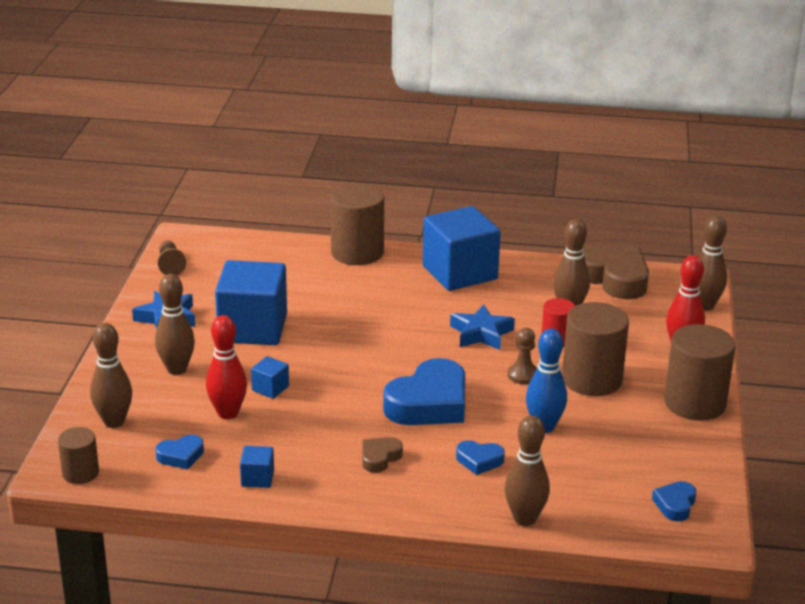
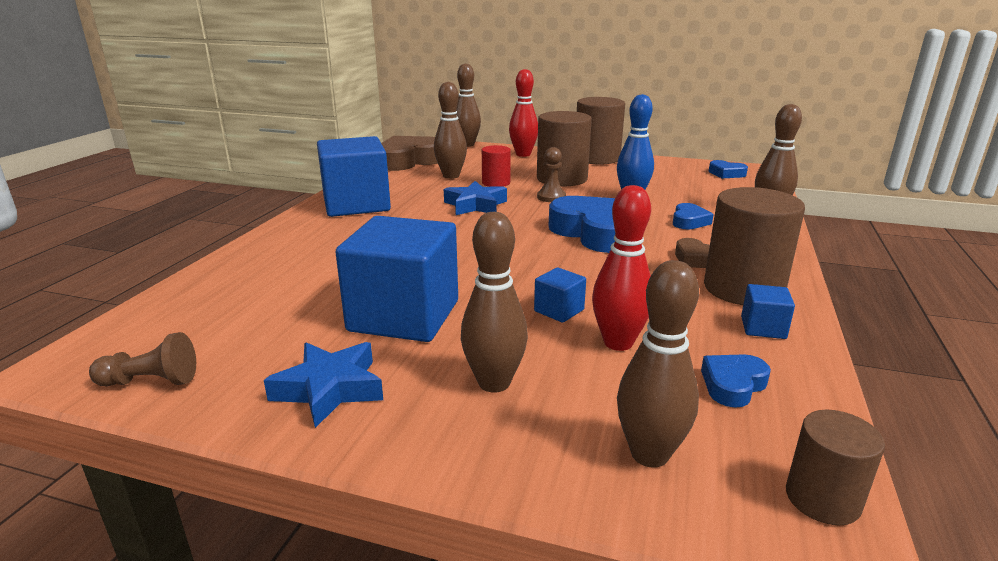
camera: 80 degrees left, 5 degrees down
blue heart [155,435,204,470] -> blue heart turned 120 degrees counterclockwise [701,354,771,408]
brown cylinder [330,184,384,265] -> brown cylinder moved to [704,187,805,305]

